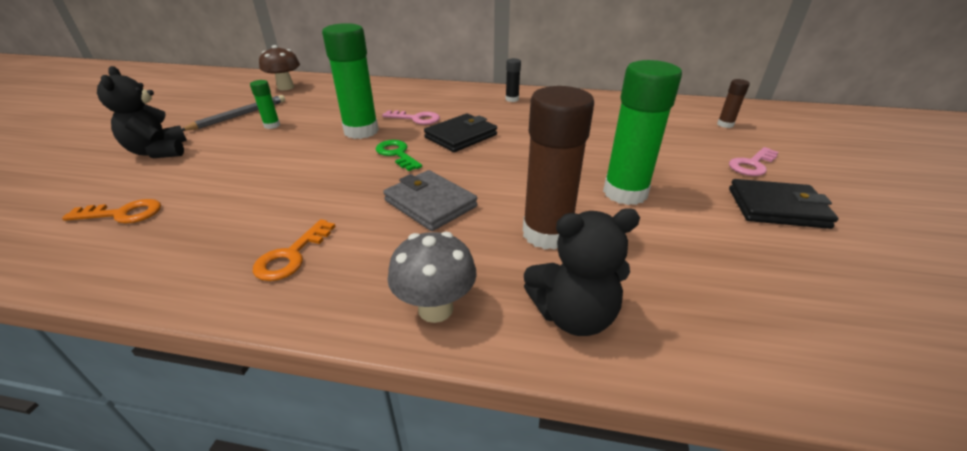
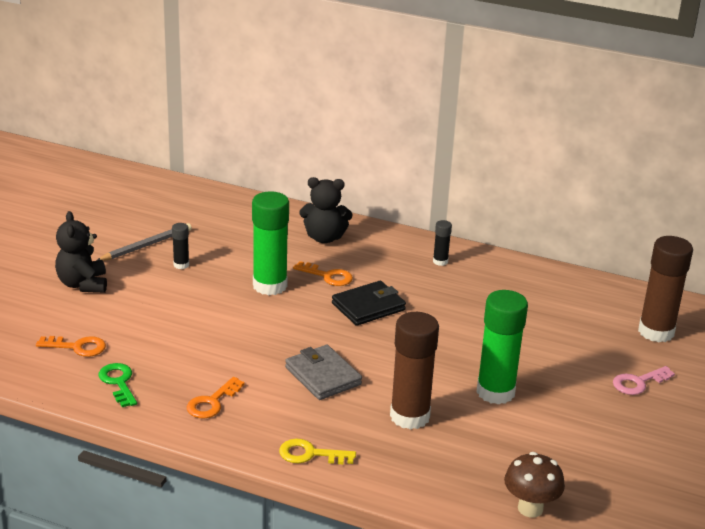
camera: 10 degrees right, 5 degrees down
green glue stick [250,80,280,129] -> black glue stick [172,223,189,269]
brown mushroom [259,45,300,90] -> brown mushroom moved to [504,452,565,518]
green key [376,140,422,171] -> green key moved to [99,363,137,407]
pink key [382,110,440,125] -> orange key [293,261,353,286]
grey mushroom [388,232,477,323] -> yellow key [279,439,356,464]
black teddy bear [524,208,640,336] -> black teddy bear moved to [299,177,352,243]
brown glue stick [717,79,750,128] -> brown glue stick [638,236,693,342], size x2.16
black wallet [729,179,839,229] -> none

